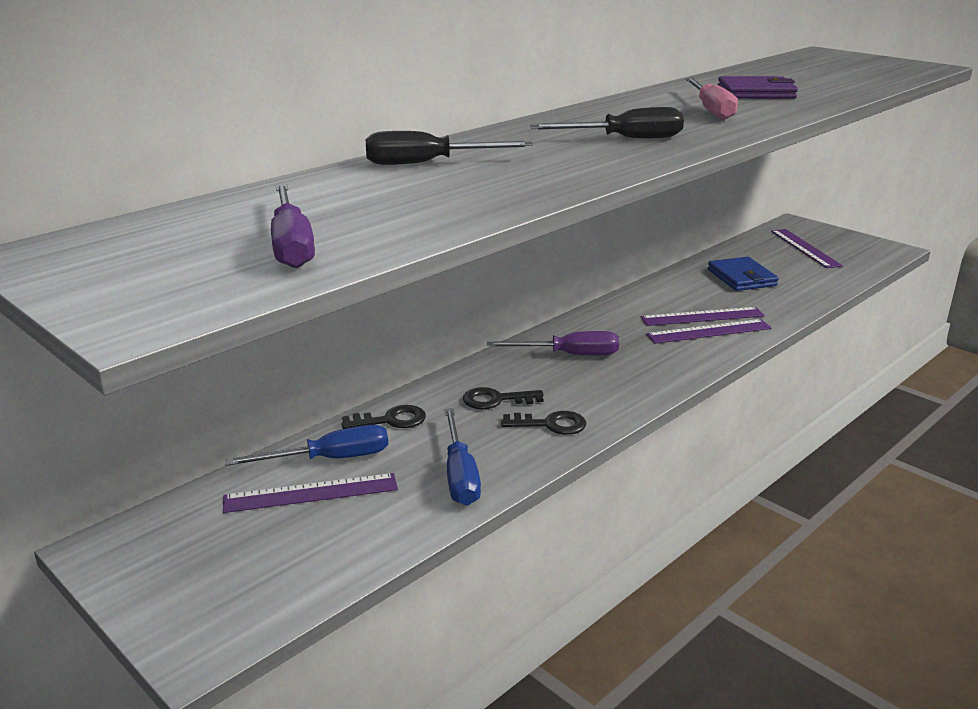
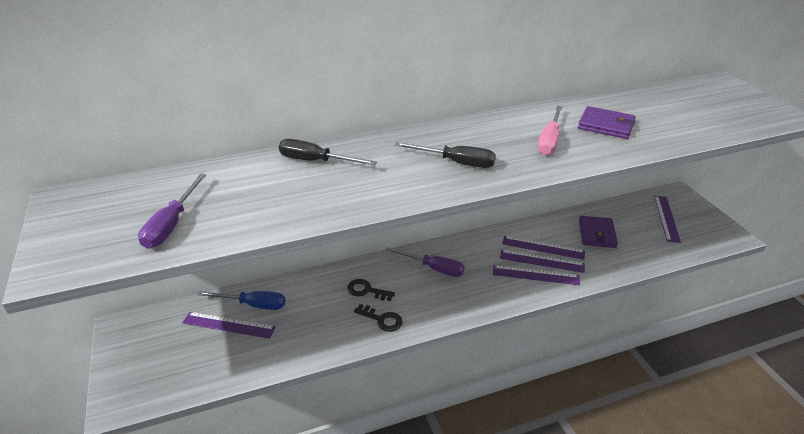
camera: 25 degrees right, 10 degrees up
black key [341,405,426,429] -> none
blue screwdriver [445,408,481,506] -> none
blue wallet [708,257,779,291] -> purple wallet [579,216,618,248]
none -> purple ruler [502,236,585,260]

